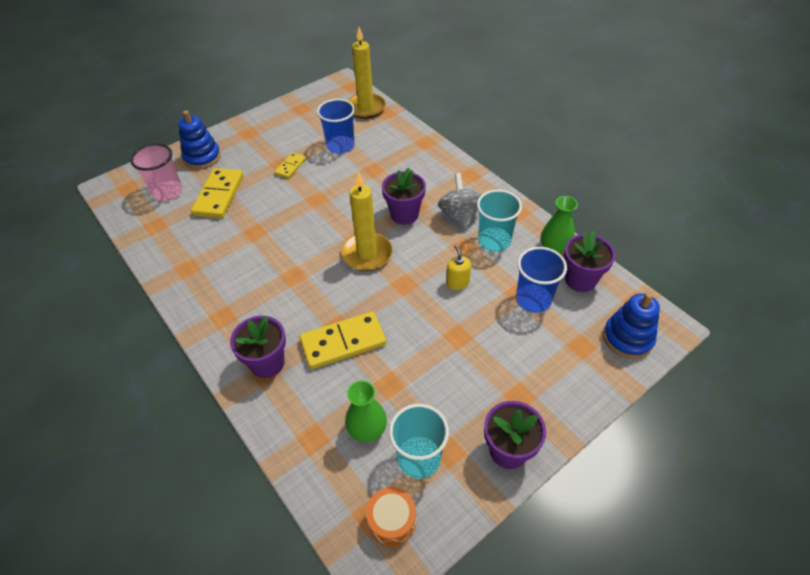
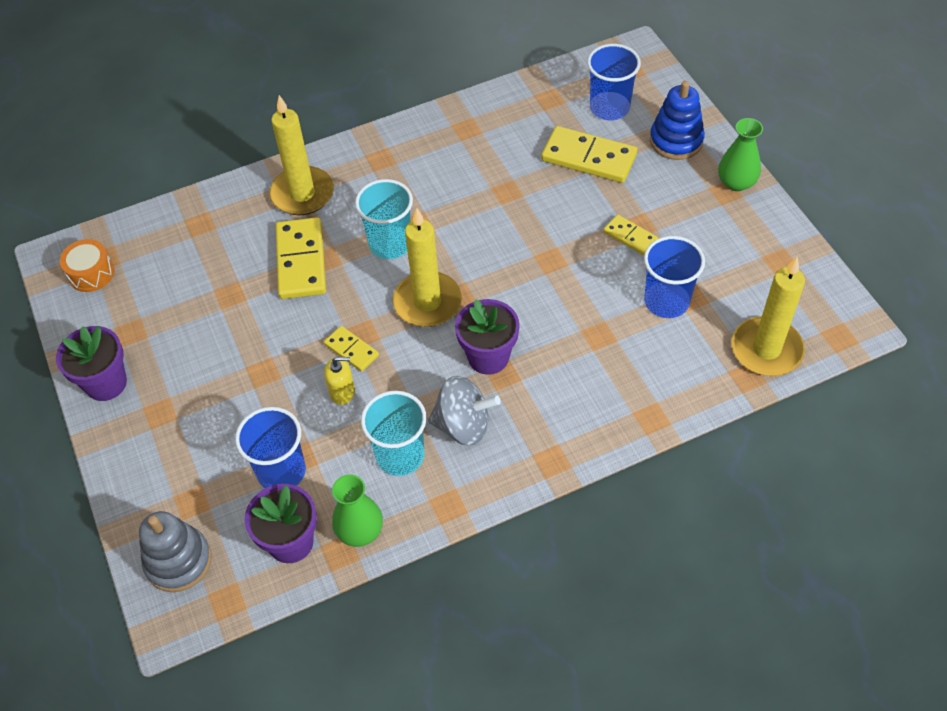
camera: 105 degrees right, 5 degrees up
pink cup [130,144,182,201] -> blue cup [587,44,641,120]
purple flower pot [230,316,286,378] -> yellow candle [269,95,334,215]
green vase [345,381,387,442] -> green vase moved to [718,118,763,191]
turquoise cup [389,404,449,479] -> turquoise cup moved to [355,179,413,259]
blue stacking toy [603,293,660,359] -> grey stacking toy [139,511,212,592]
none -> yellow domino [324,326,379,372]

